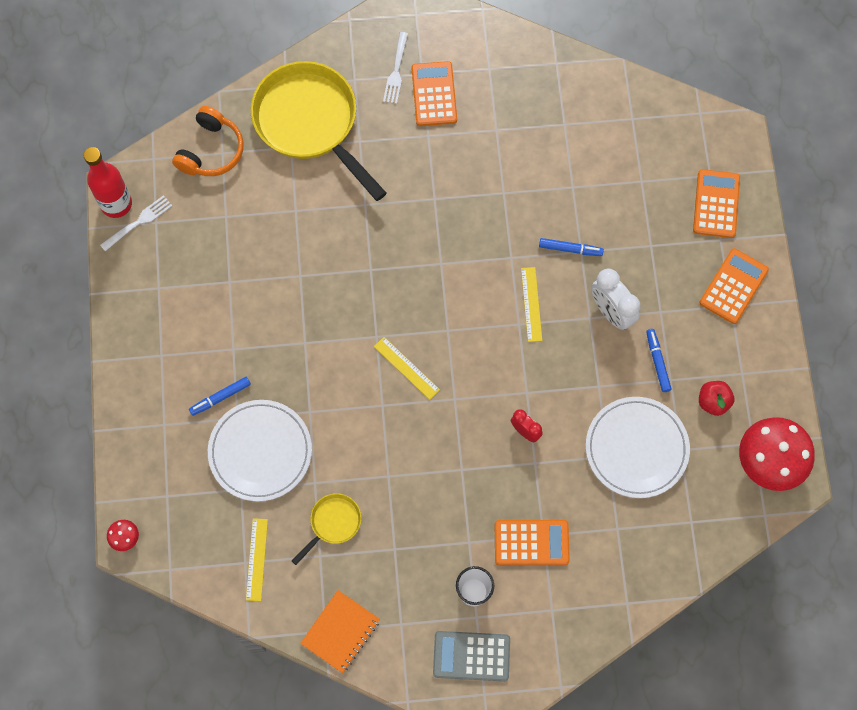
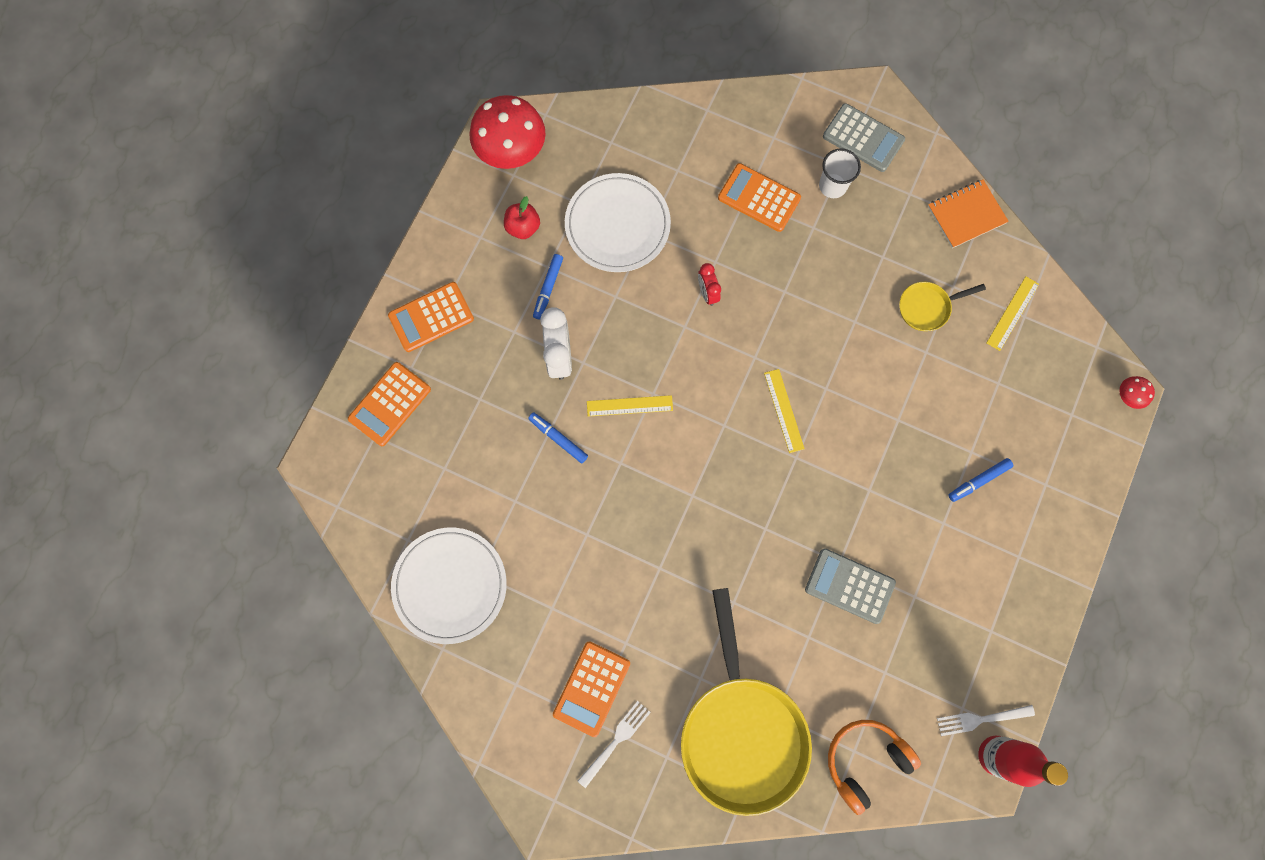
camera: 150 degrees left, 5 degrees up
blue marker [189,377,251,416] -> blue marker turned 150 degrees clockwise [948,458,1013,502]
white plate [208,400,312,502] -> white plate moved to [391,527,507,644]
yellow ruler [521,267,542,342] -> yellow ruler turned 60 degrees clockwise [587,395,673,417]
none -> grey calculator [805,548,896,624]

